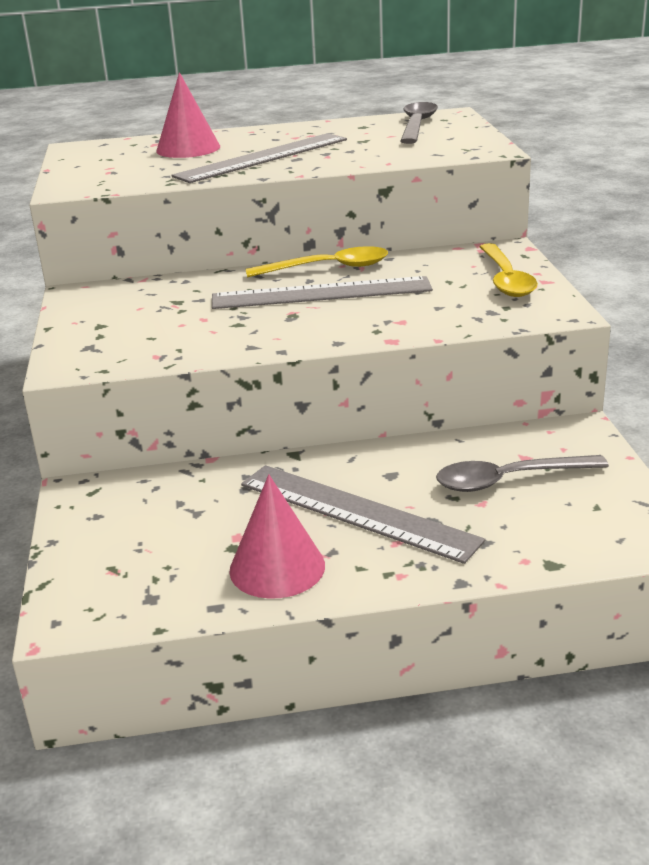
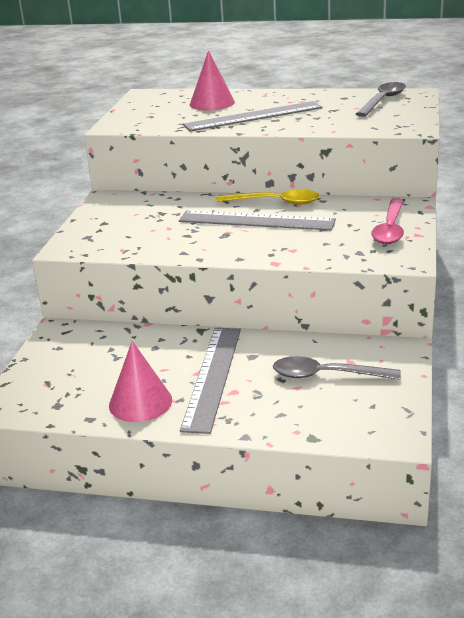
camera: 20 degrees right, 0 degrees up
grey ruler [241,465,485,564] -> grey ruler turned 45 degrees clockwise [180,328,241,434]
yellow spoon [480,243,538,297] -> pink spoon [371,199,404,244]

